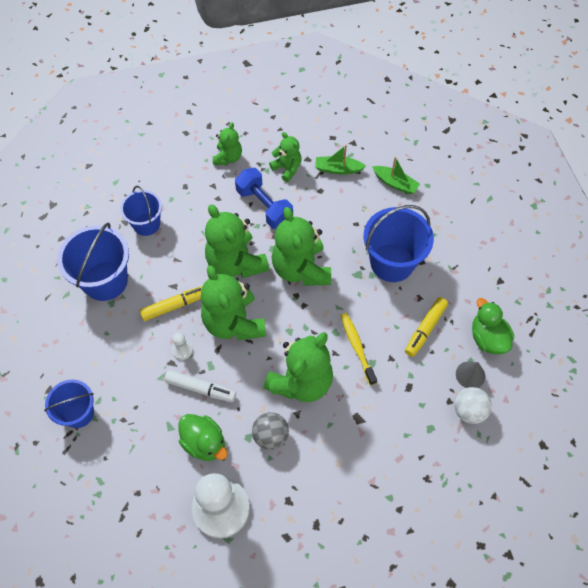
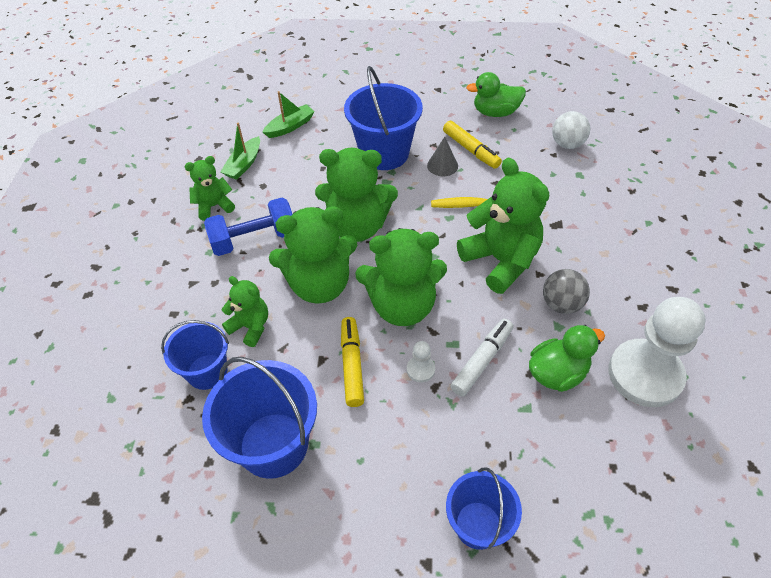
camera: 70 degrees left, 10 degrees down
green teddy bear [213,122,242,165] -> green teddy bear moved to [222,276,268,347]
grey cone [456,361,485,388] -> grey cone moved to [427,137,458,176]

